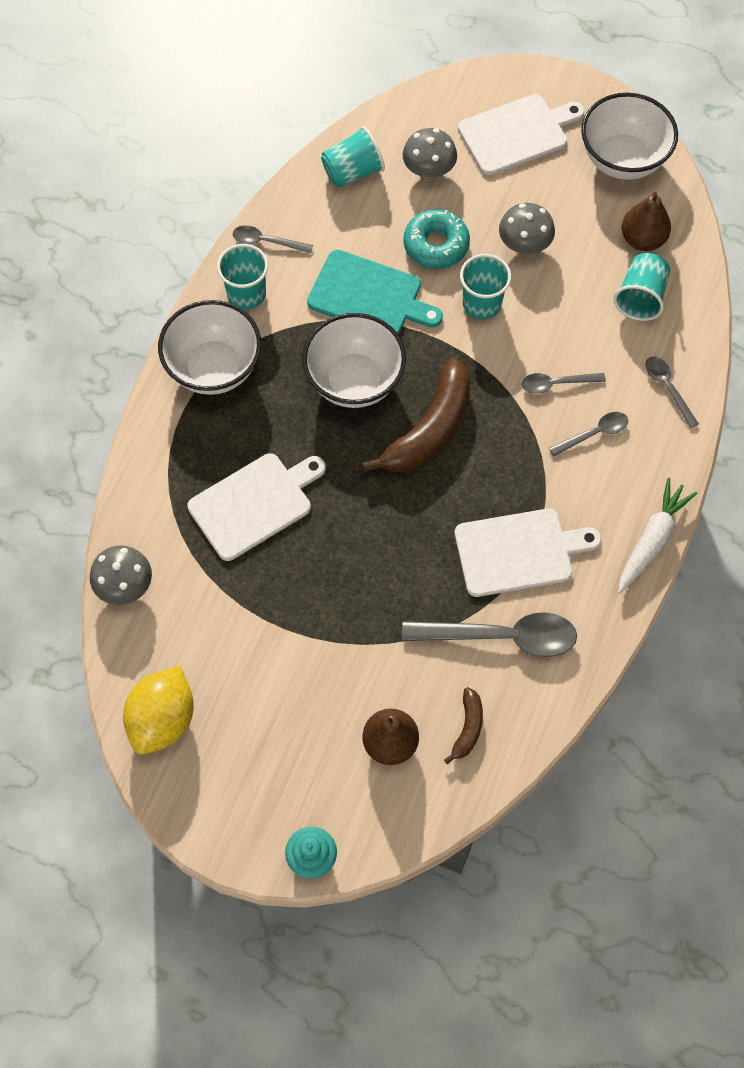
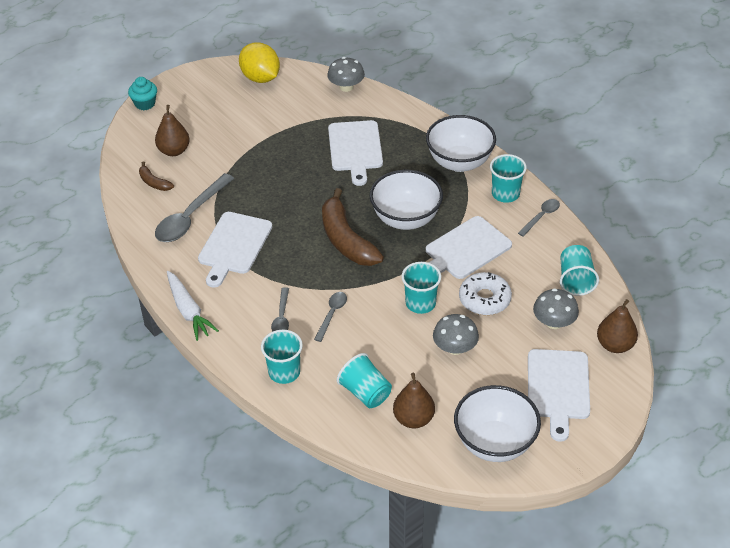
camera: 120 degrees right, 20 degrees down
turquoise cutting board [307,250,443,334] -> white cutting board [426,216,512,279]
turquoise donut [403,209,470,269] -> white donut [459,272,512,315]
grey spoon [645,356,699,428] -> turquoise cup [261,330,303,384]
none -> brown pear [597,299,638,353]

